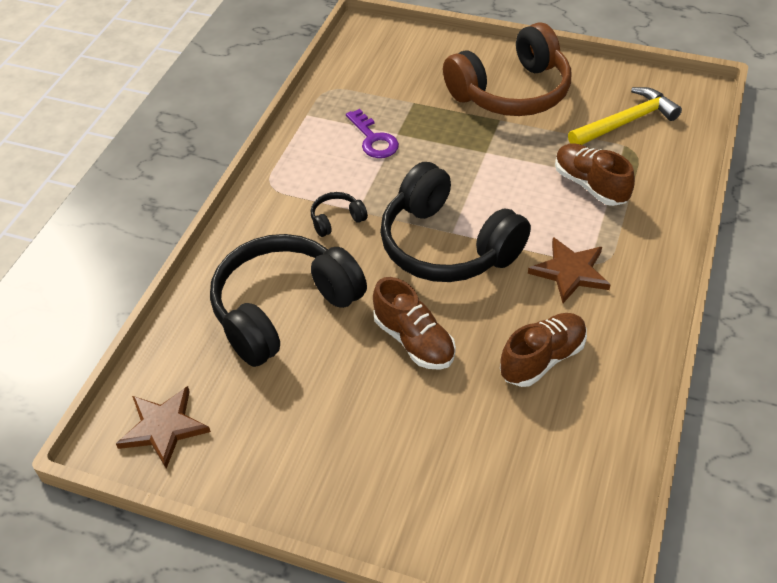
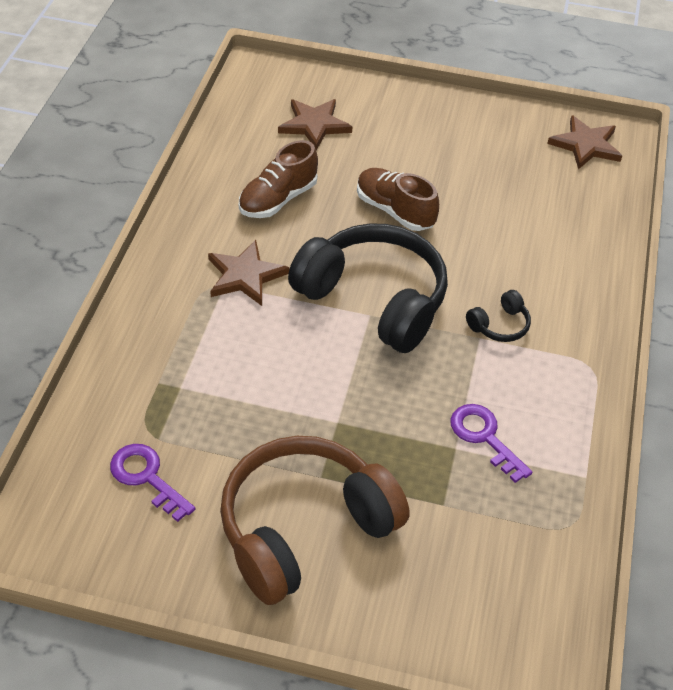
camera: 170 degrees right, 0 degrees up
black headphones [210,234,367,367] -> none
brown shoe [555,143,635,206] -> none
yellow hammer [568,87,682,145] -> purple key [110,444,195,522]
none -> brown star [278,99,352,150]

